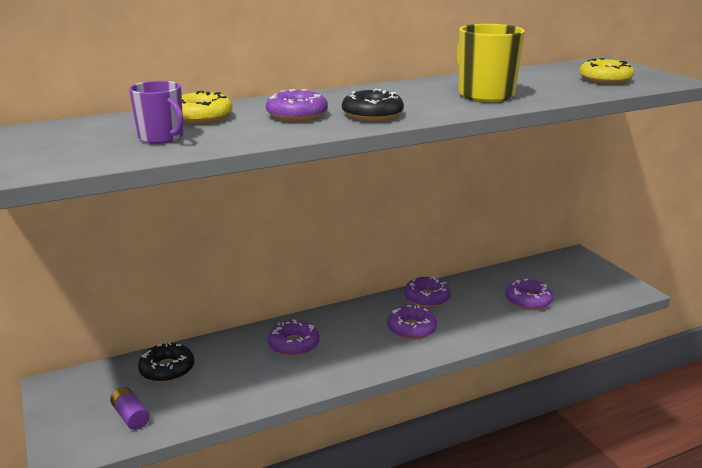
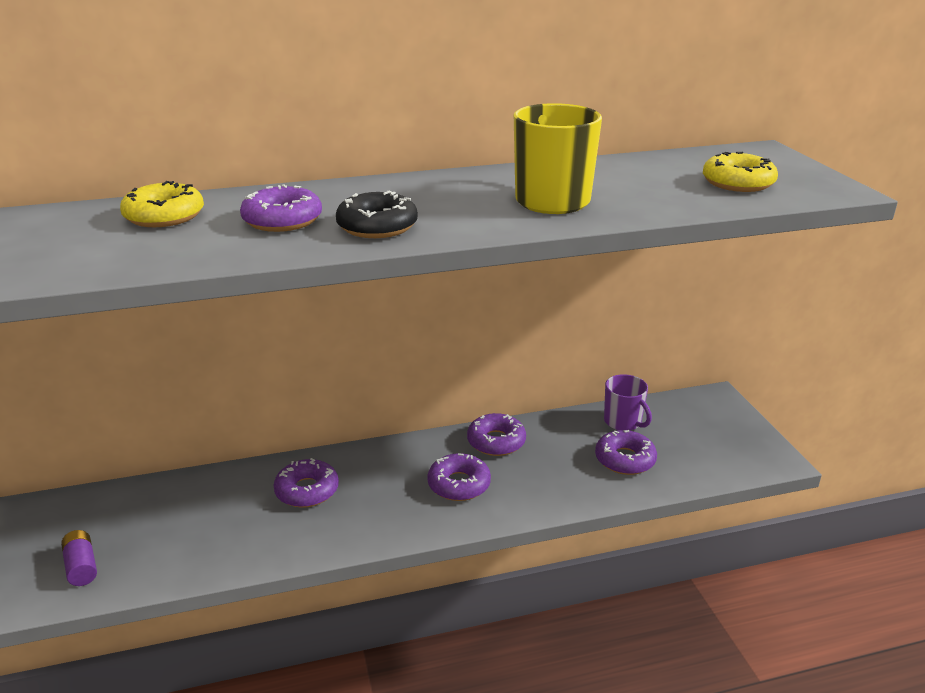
camera: 10 degrees right, 5 degrees up
purple mug [129,81,184,144] -> purple mug moved to [604,374,652,431]
black donut [138,342,194,382] -> none

